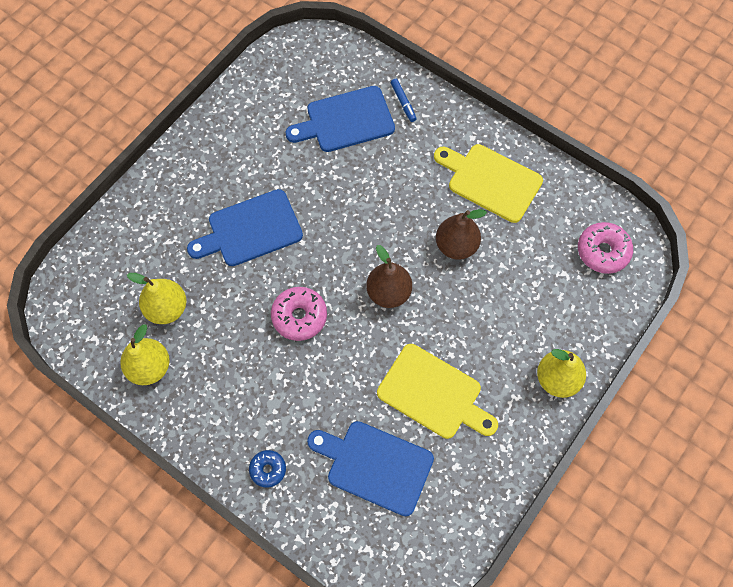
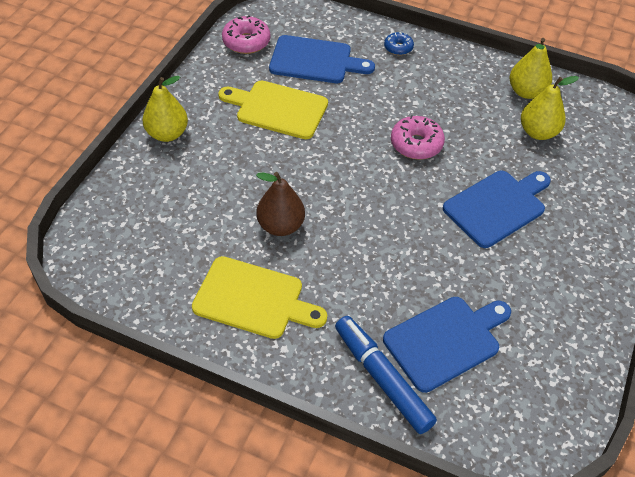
camera: 165 degrees right, 15 degrees down
brown pear [366,245,412,308] -> none
blue marker [391,79,417,122] -> blue marker [335,316,437,434], size x2.11
pink donut [578,222,633,274] -> pink donut moved to [222,15,270,54]

